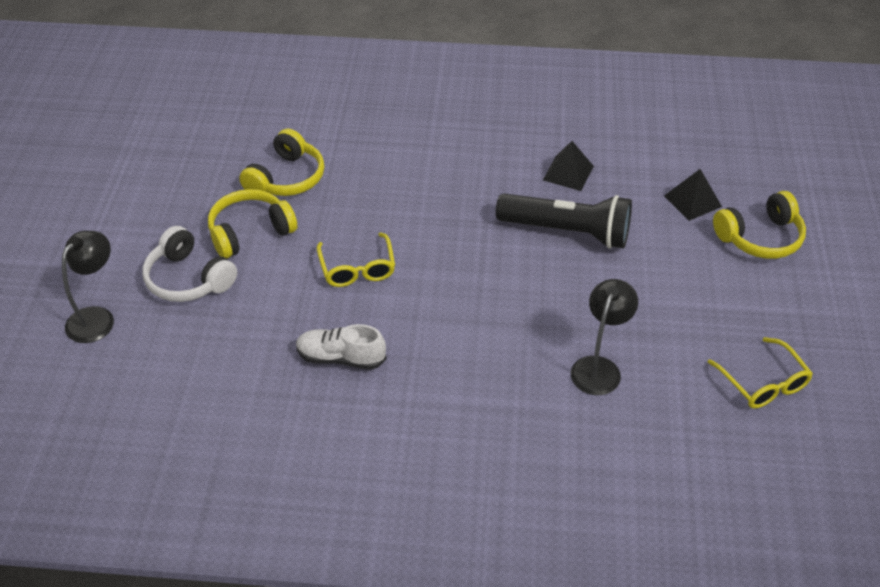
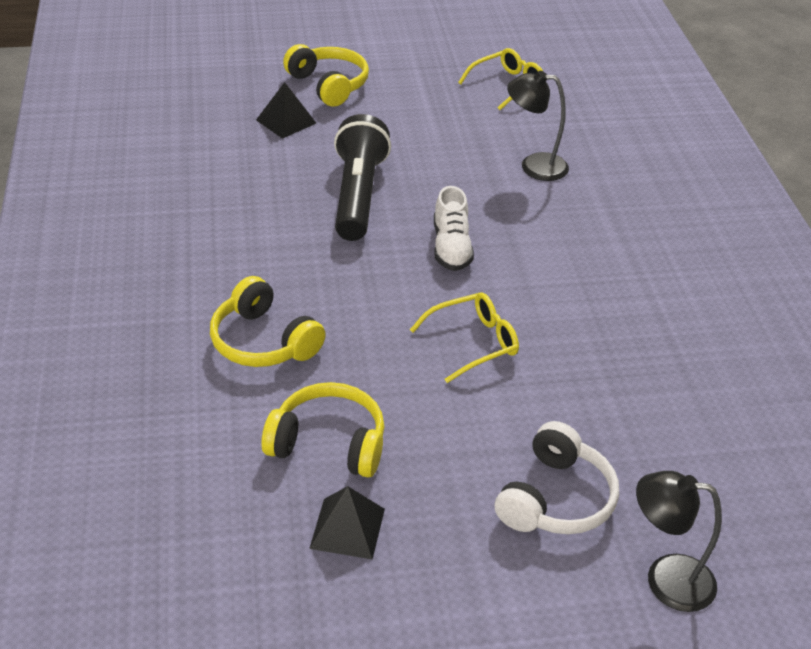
camera: 105 degrees left, 5 degrees down
yellow headphones [208,189,297,259] -> yellow headphones moved to [210,276,326,367]
white shoe [296,324,386,370] -> white shoe moved to [434,186,474,271]
black pyramid [543,141,594,191] -> black pyramid moved to [309,486,385,560]

